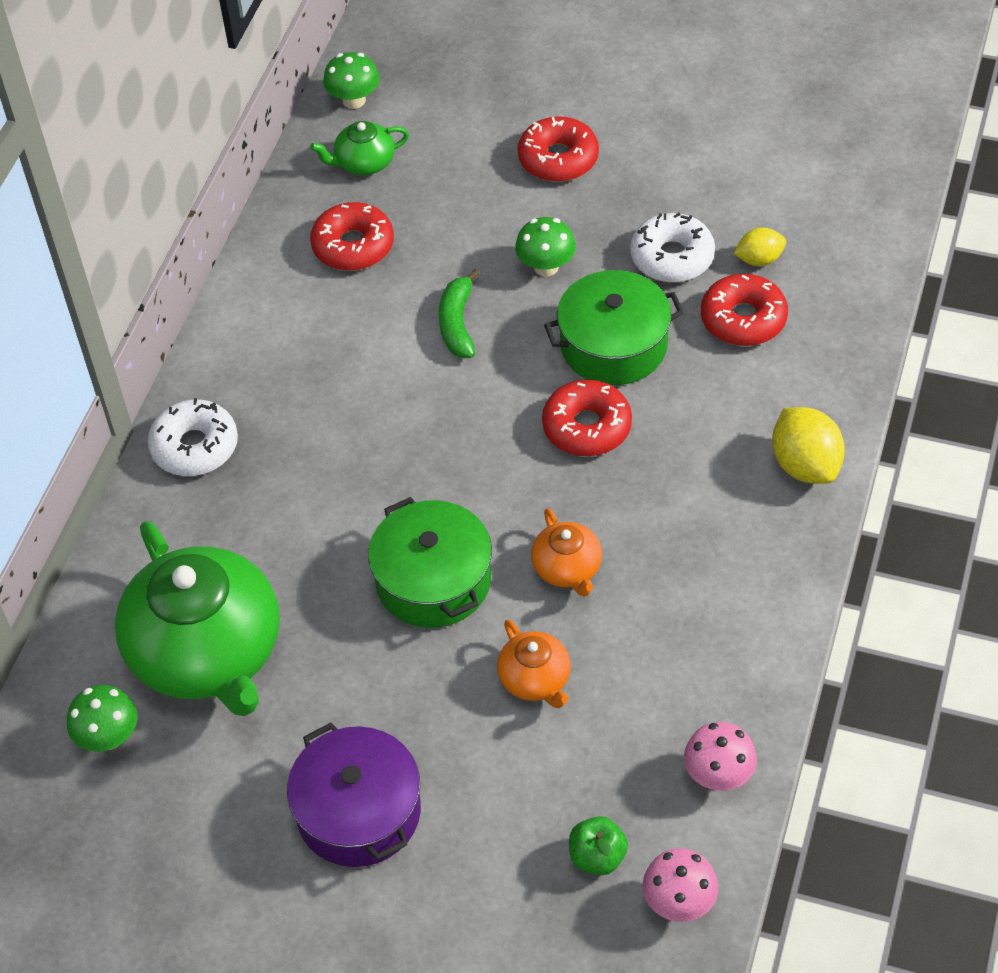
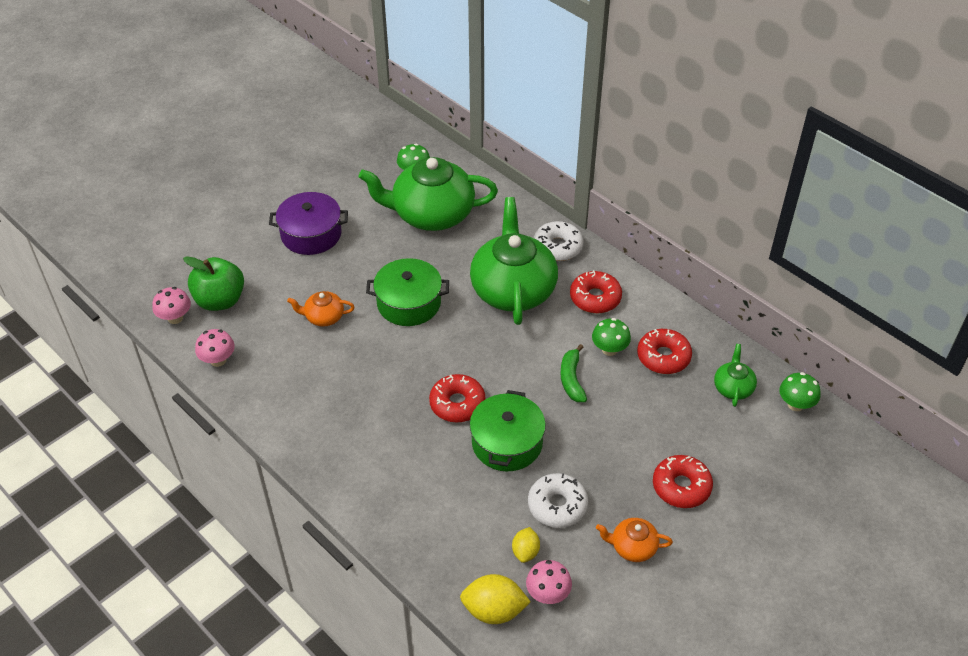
camera: 115 degrees right, 5 degrees down
green banana [439,269,479,358] -> green banana turned 120 degrees counterclockwise [560,344,587,402]
green mushroom [515,217,576,276] -> green mushroom moved to [592,318,631,356]
orange teapot [531,508,602,597] -> orange teapot moved to [596,518,673,562]
green apple [569,816,628,875] -> green apple [183,256,244,311], size x1.84
red donut [701,274,788,346] -> red donut moved to [570,270,622,314]
yellow lemon [772,407,845,484] -> yellow lemon moved to [460,574,531,624]
none -> green teapot [470,197,558,325]
none -> pink mushroom [526,560,572,604]

